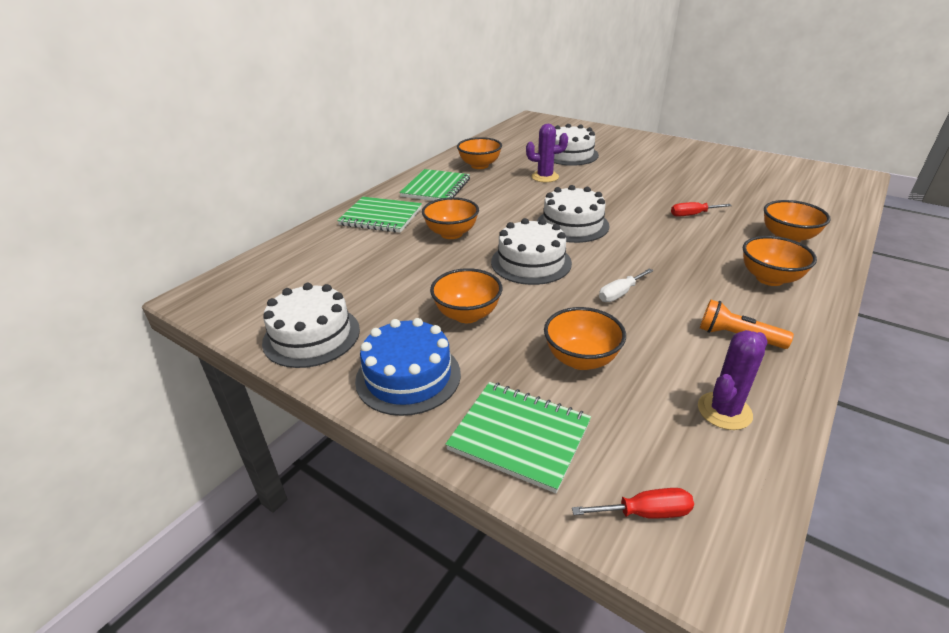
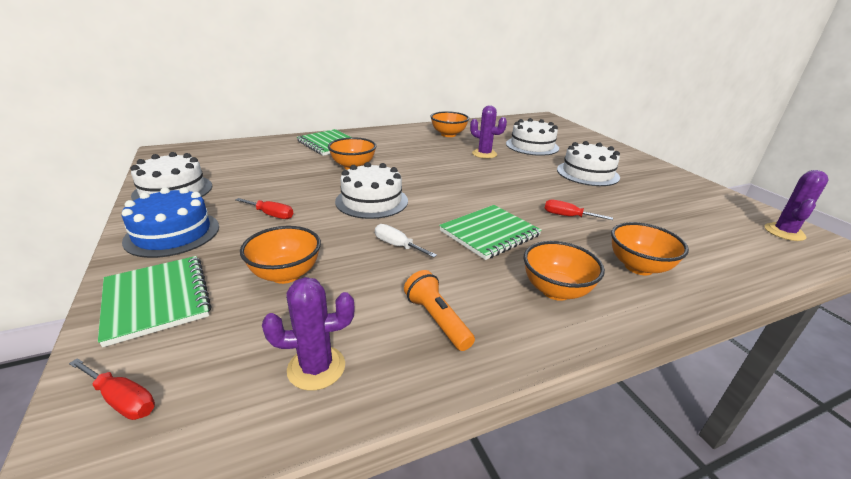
camera: 30 degrees right, 5 degrees down
green notebook [399,169,470,201] -> green notebook moved to [439,205,542,260]
orange bowl [430,268,503,323] -> red screwdriver [236,198,293,219]
white cake [537,185,610,243] -> white cake moved to [557,141,620,186]
white screwdriver [599,268,654,302] -> white screwdriver turned 45 degrees clockwise [375,224,437,258]
none -> purple cactus [764,170,829,241]

